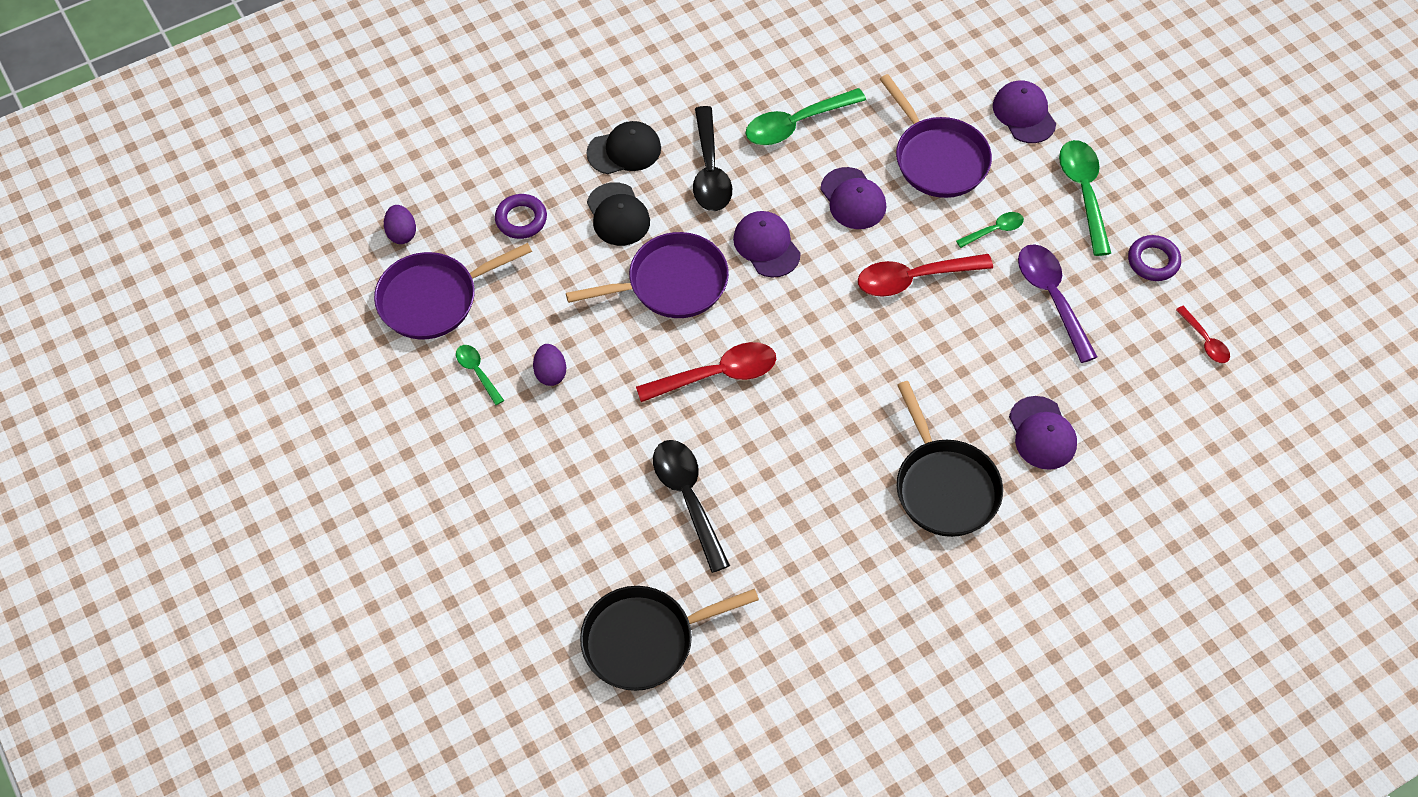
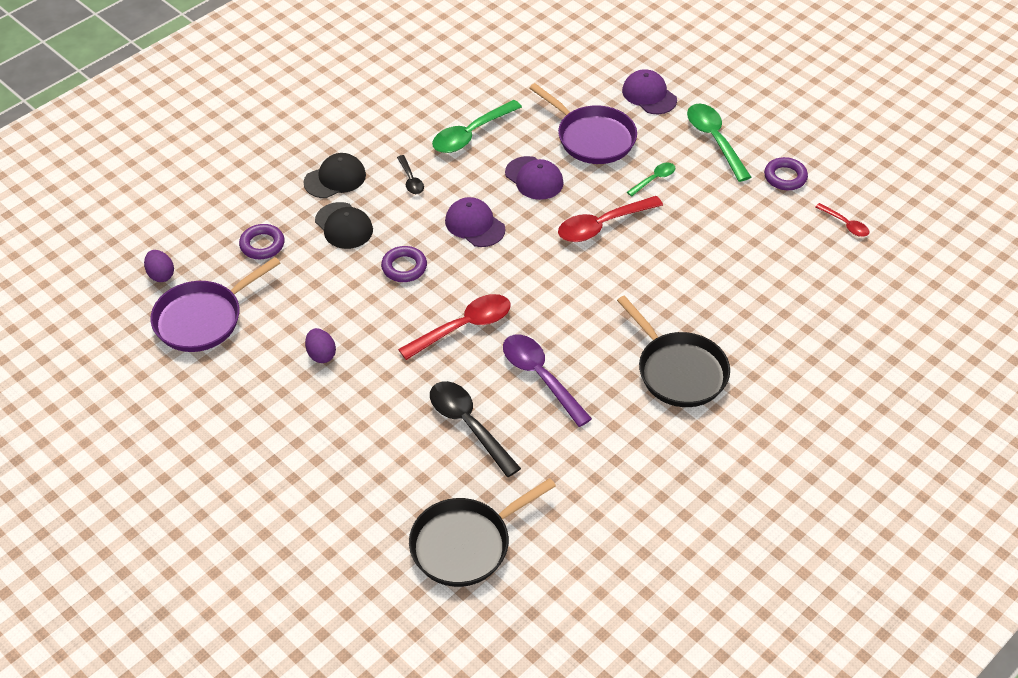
camera: 15 degrees left, 10 degrees down
green spoon [456,345,504,405] -> none
purple pan [566,232,729,318] -> purple ring [381,246,427,282]
black spoon [693,106,732,211] -> black spoon [397,155,424,194], size x0.54
purple cap [1009,396,1077,470] -> none
purple spoon [1018,244,1097,363] -> purple spoon moved to [503,335,592,427]

